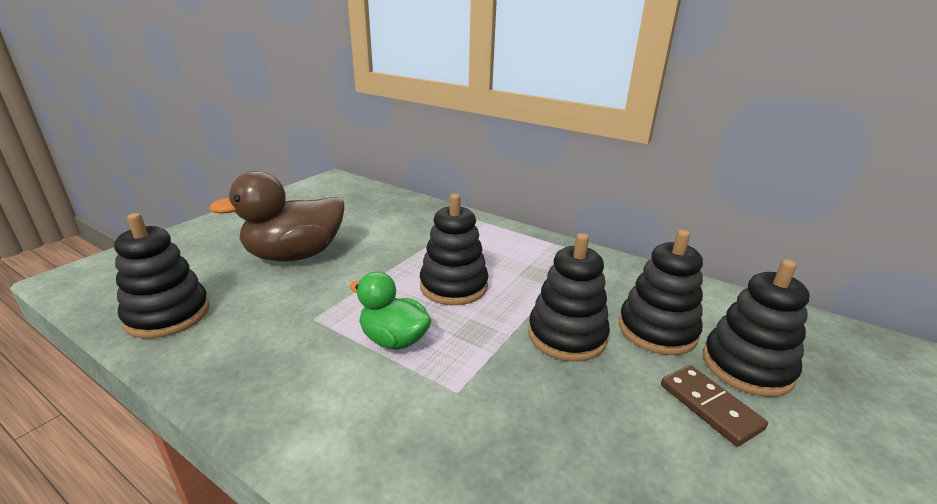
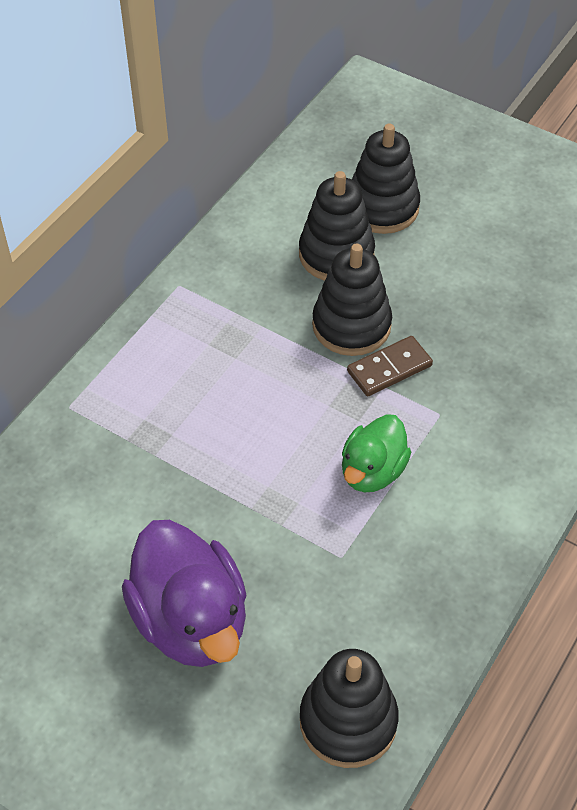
camera: 90 degrees left, 25 degrees up
brown duck [209,171,344,262] -> purple duck [122,520,247,667]
black stacking toy [420,194,488,305] -> none
brown domino [661,365,768,447] -> brown domino moved to [347,336,433,396]

